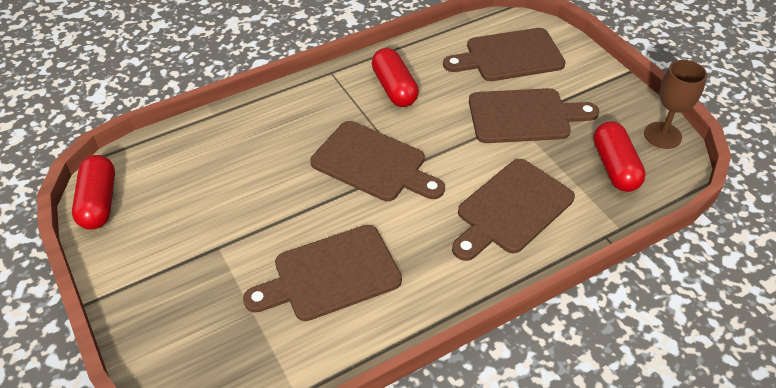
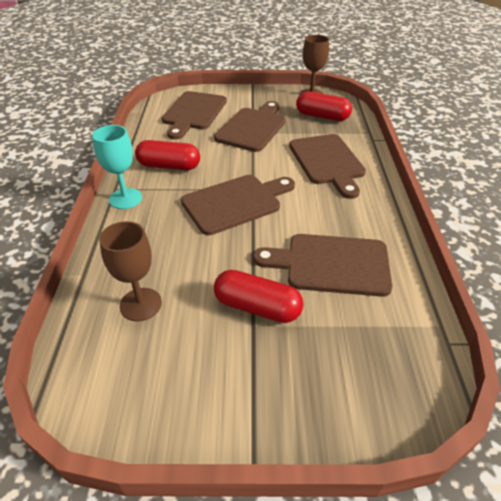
camera: 60 degrees left, 5 degrees down
red capsule [72,155,115,230] -> red capsule moved to [214,270,303,323]
brown cutting board [243,225,402,321] -> brown cutting board turned 90 degrees clockwise [253,234,393,297]
none -> turquoise goblet [92,125,142,209]
none -> brown goblet [99,221,162,321]

